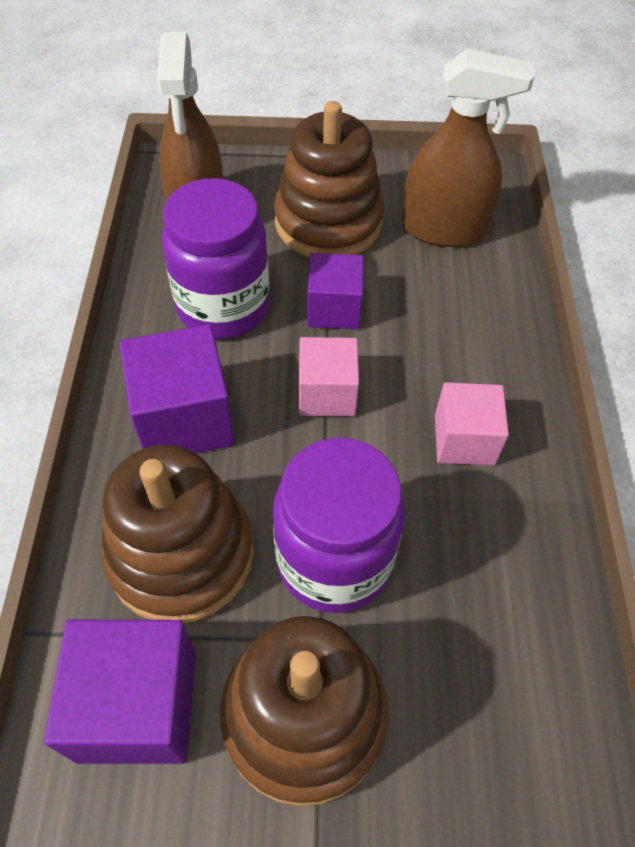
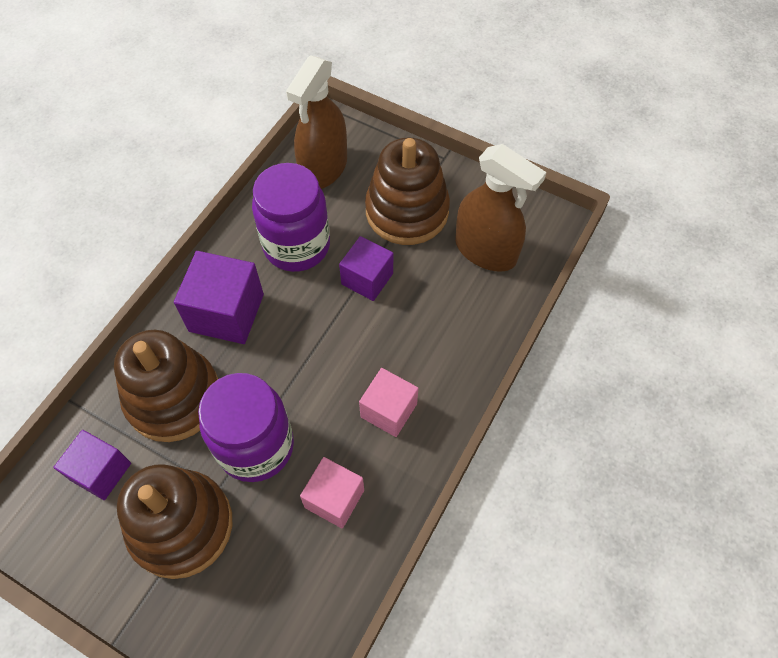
camera: 30 degrees right, 5 degrees up
purple cube [44,620,196,764] -> purple cube [53,430,131,500], size x0.66
pink cube [299,337,359,416] -> pink cube moved to [300,457,364,529]

